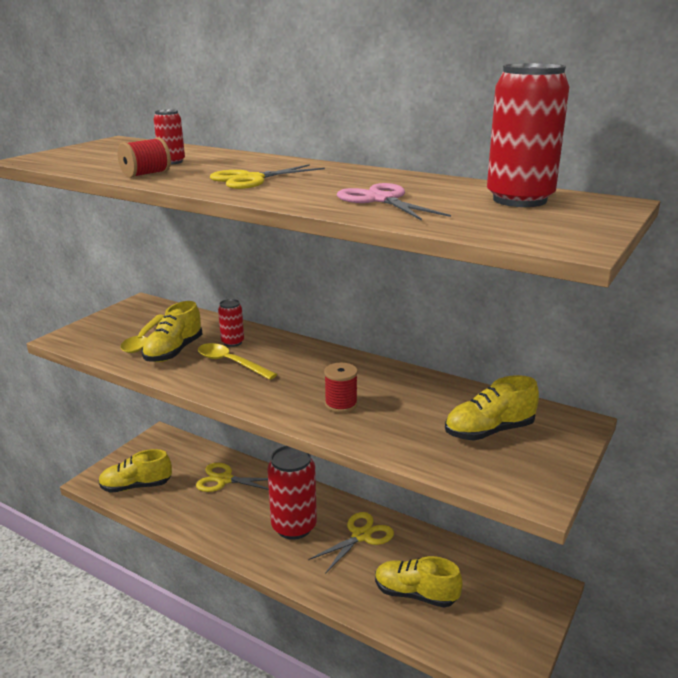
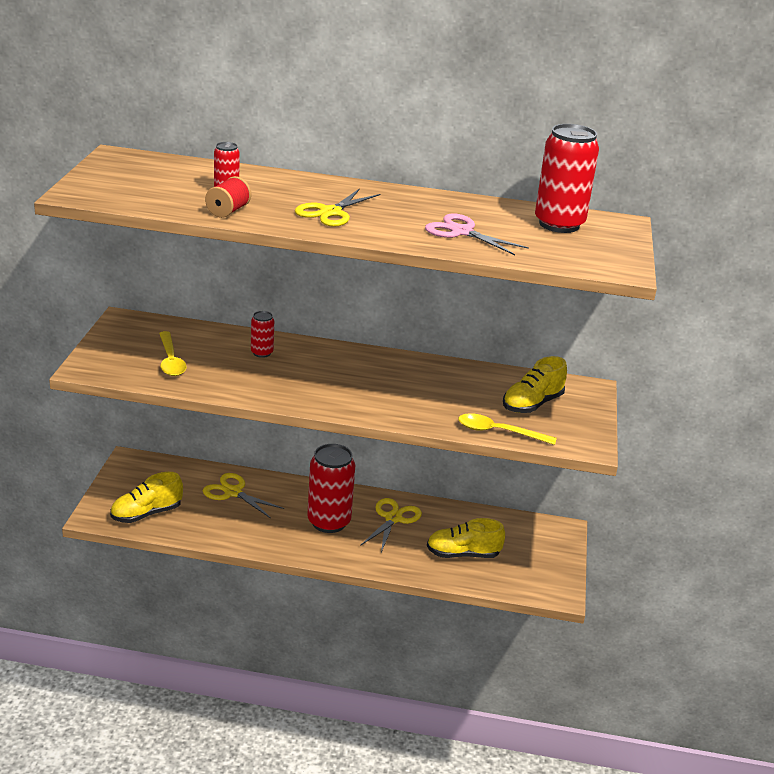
camera: 25 degrees left, 5 degrees up
yellow shoe [142,301,202,362] -> none
yellow scissors [196,463,269,492] -> yellow scissors turned 45 degrees clockwise [203,473,284,519]
yellow spoon [198,343,277,380] -> yellow spoon moved to [458,413,557,445]
red spool [324,363,358,413] -> none

